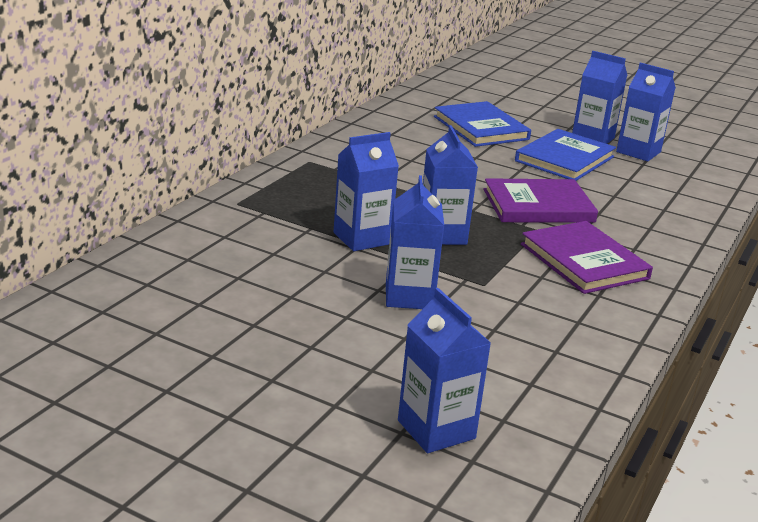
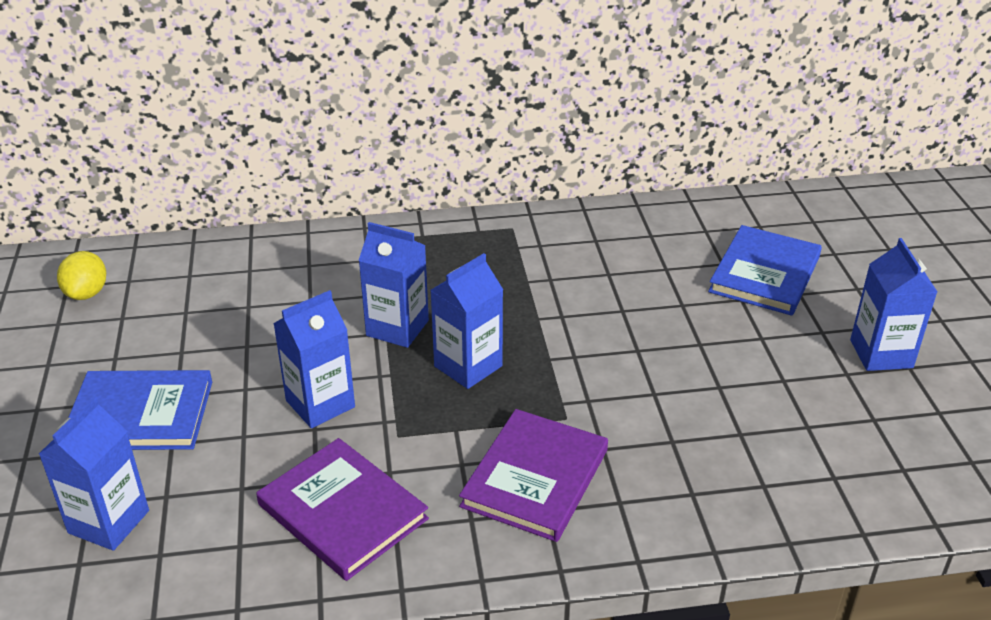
camera: 55 degrees right, 10 degrees up
purple book [484,178,598,223] -> purple book moved to [256,438,429,581]
blue book [515,129,616,181] -> blue book moved to [68,370,212,450]
blue carton [616,63,676,161] -> none
none -> yellow lemon [57,251,106,300]

